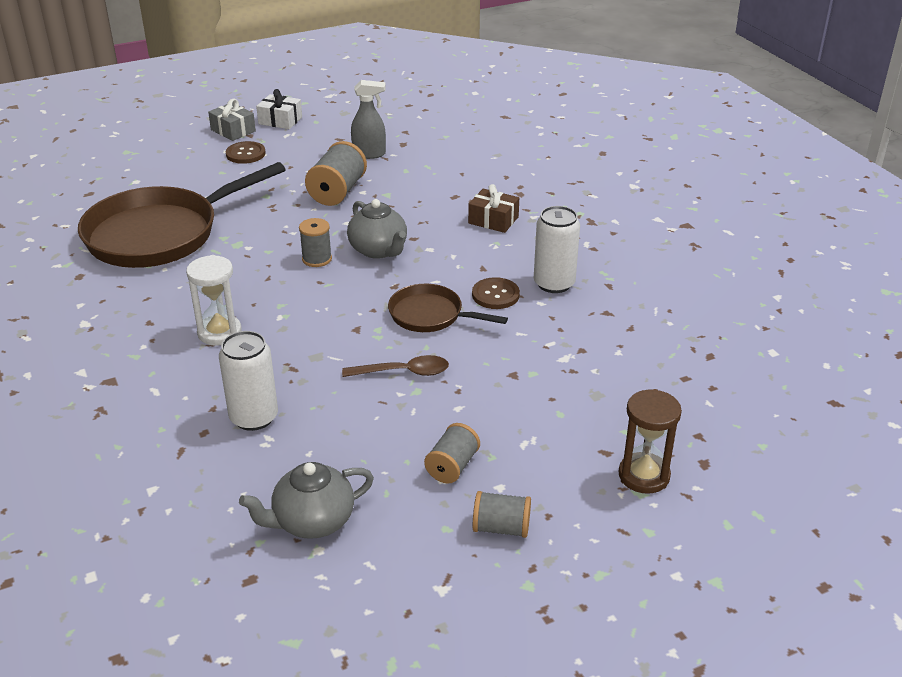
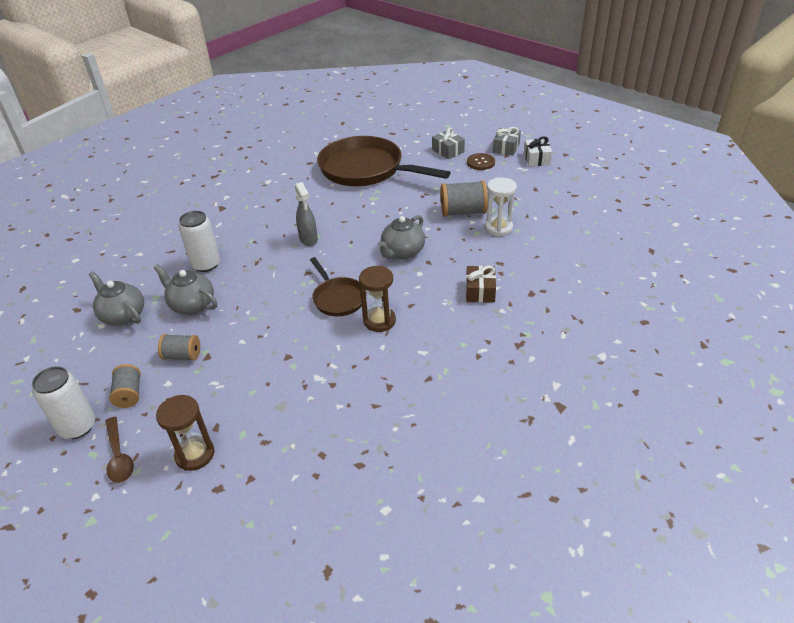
camera: 70 degrees right, 5 degrees up
white hourglass [186,255,242,346] -> white hourglass moved to [485,177,517,237]
grey spool [299,218,332,267] -> none
brown spoon [342,355,449,377] -> brown spoon moved to [105,417,134,483]
grey spray bottle [351,80,386,159] -> grey spray bottle moved to [295,182,318,246]
brown pan [388,284,508,332] -> brown pan turned 150 degrees clockwise [310,257,362,316]
brown button [472,277,520,309] -> brown hourglass [359,266,396,332]
white can [534,206,580,293] -> white can moved to [32,366,95,439]
none -> grey teapot [154,264,217,315]
none -> grey gift [432,128,465,159]

